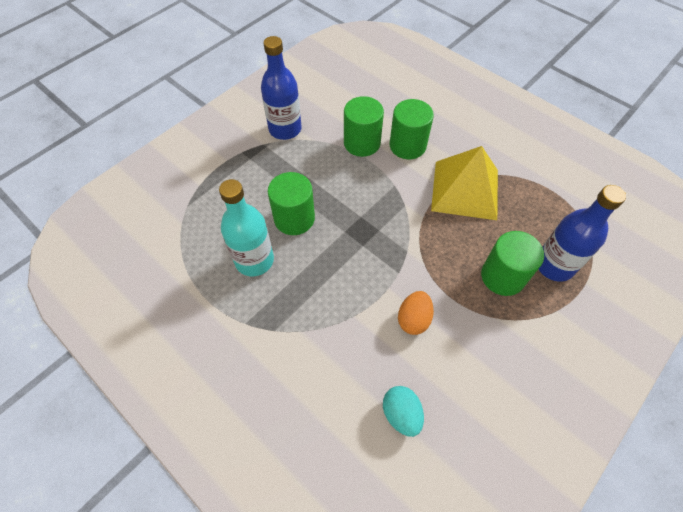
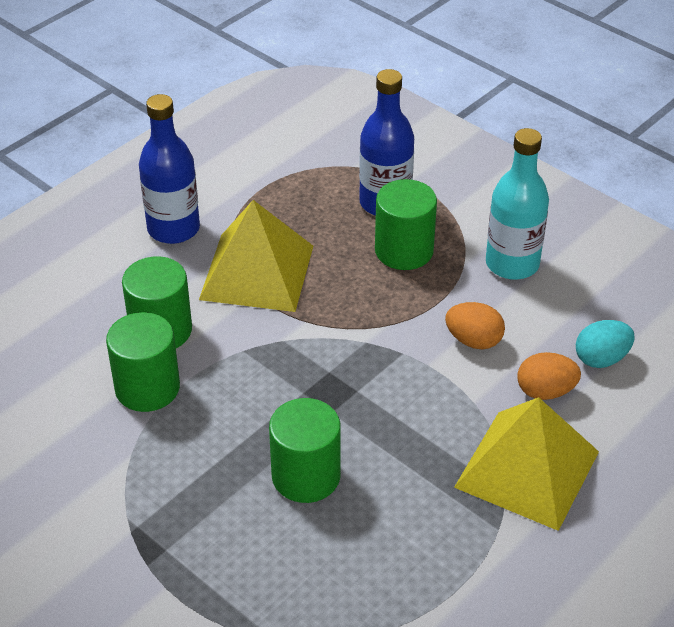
camera: 90 degrees left, 15 degrees down
turquoise bottle [219,179,274,276] -> turquoise bottle moved to [486,128,549,280]
blue bottle [261,36,302,140] -> blue bottle moved to [139,94,200,244]
none -> yellow pyramid [454,397,599,531]
none -> orange egg [517,352,581,400]

